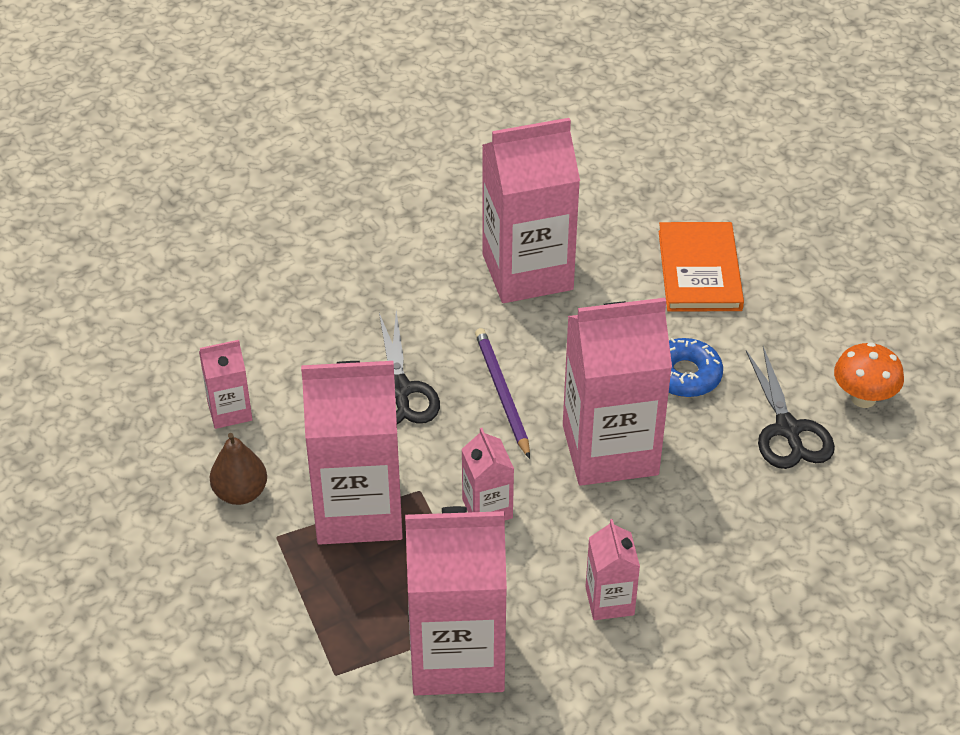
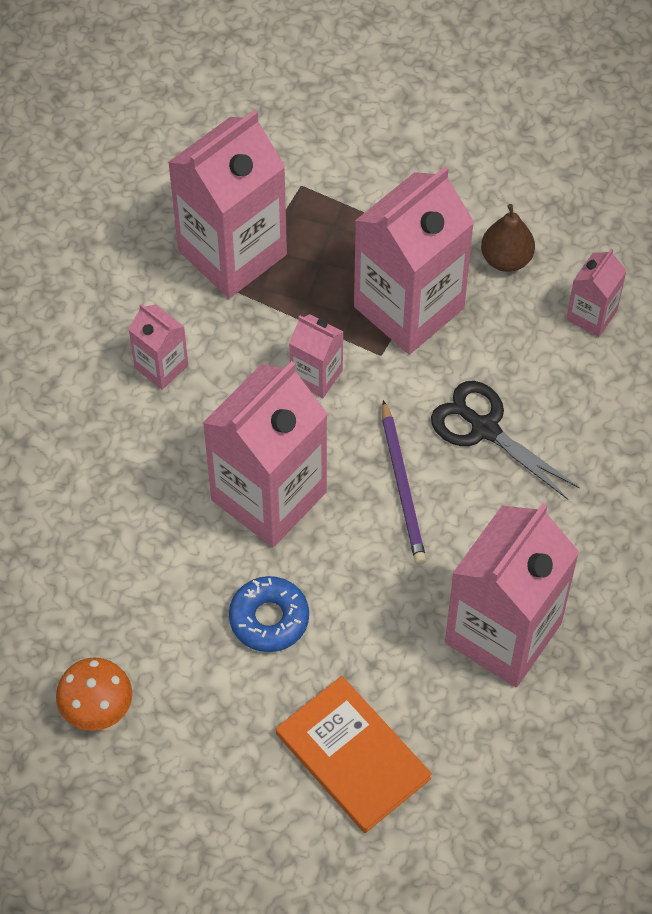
camera: 140 degrees right, 15 degrees up
purple pencil [475,328,530,459] -> purple pencil turned 45 degrees clockwise [382,400,426,564]
black scissors [746,346,835,469] -> none

